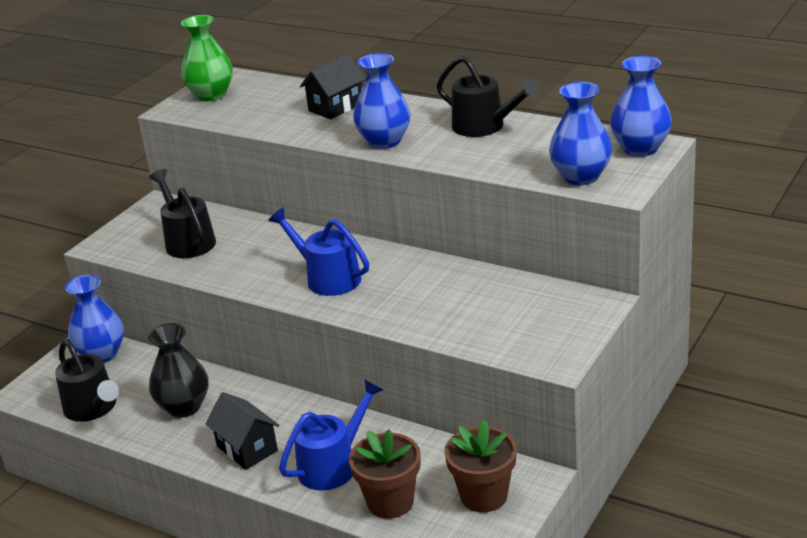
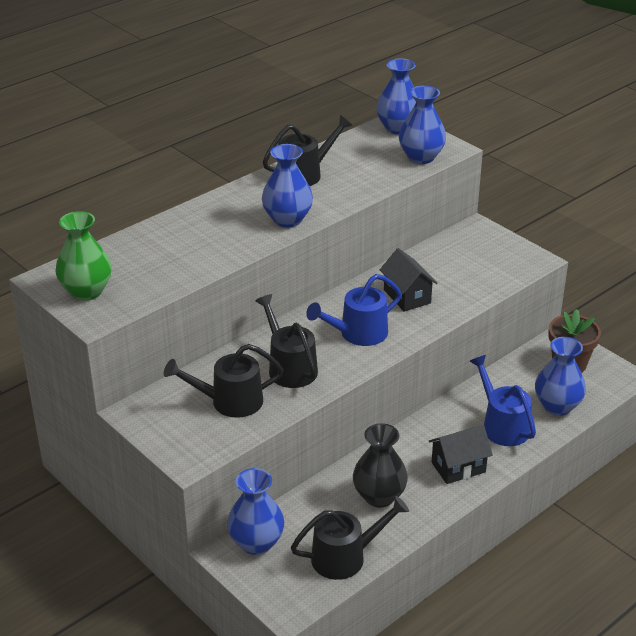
camera: 75 degrees left, 5 degrees up
black house [300,54,366,119] -> black house moved to [380,248,437,312]
brown flower pot [349,429,421,519] -> blue vase [535,337,586,416]
none -> black watering can [255,294,318,388]

